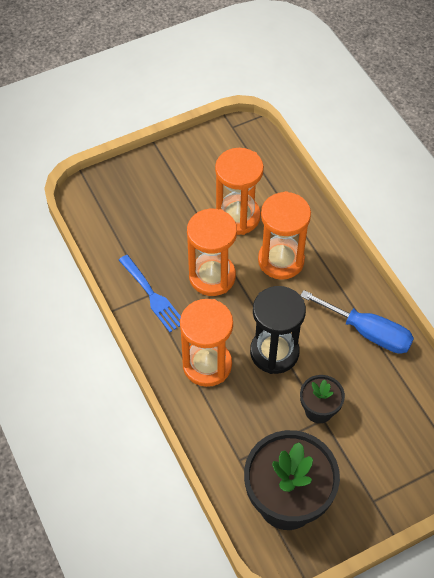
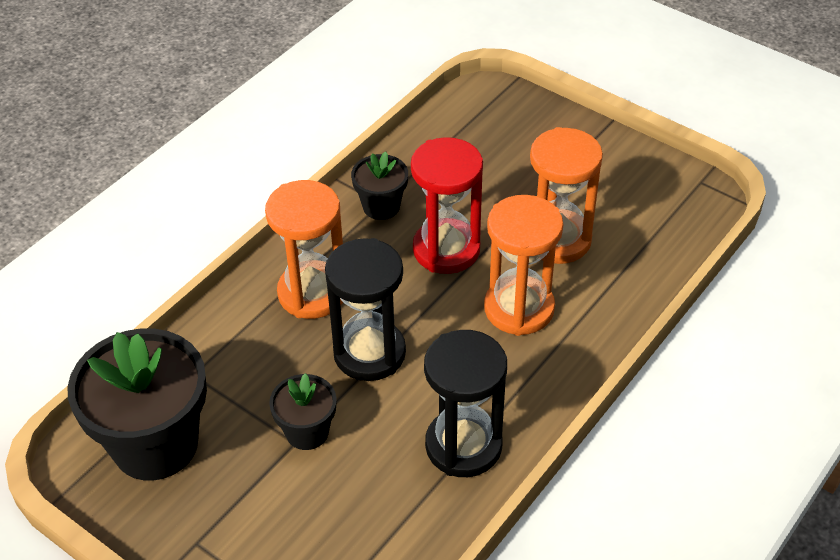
camera: 65 degrees right, 10 degrees down
blue fork [119,255,181,332] -> black flower pot [351,152,408,220]
orange hourglass [187,209,237,296] -> red hourglass [411,137,483,274]
blue screwdriver [300,290,414,354] -> black hourglass [424,330,507,477]

